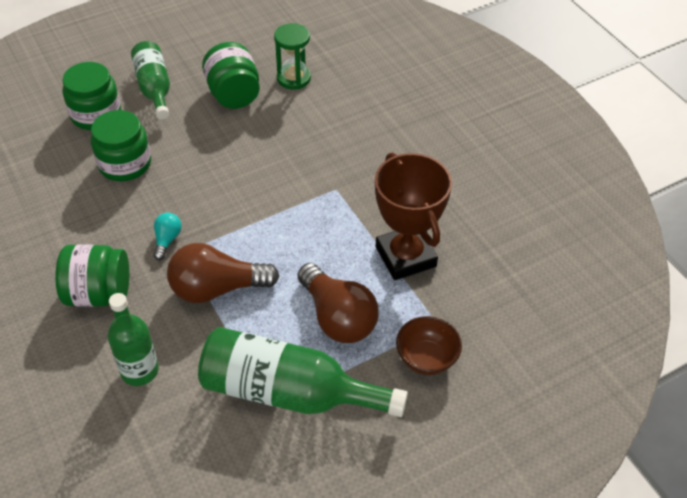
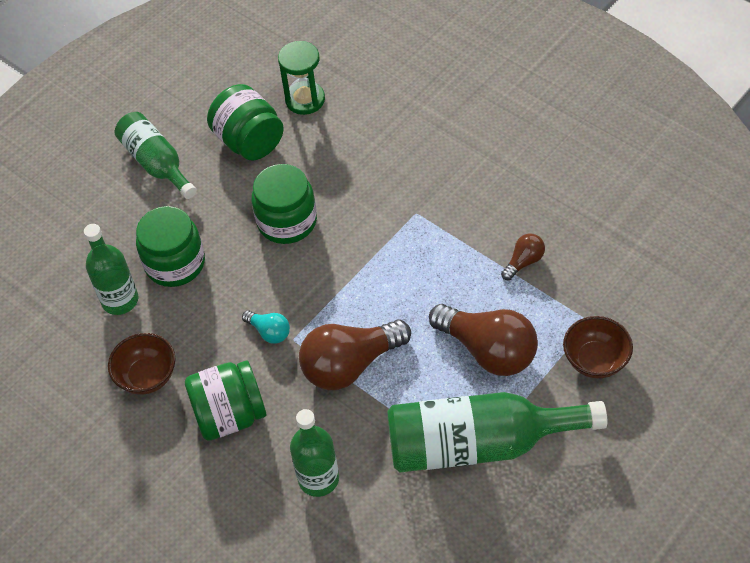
camera: 15 degrees left, 5 degrees up
green jar [62,62,121,130] -> green jar moved to [251,164,317,244]
turquoise light bulb [153,213,182,260] -> turquoise light bulb turned 135 degrees clockwise [242,310,290,344]
brown trophy [375,152,452,280] -> brown light bulb [501,233,545,280]
none -> green bottle [84,224,138,315]
none -> brown bowl [108,333,175,394]

